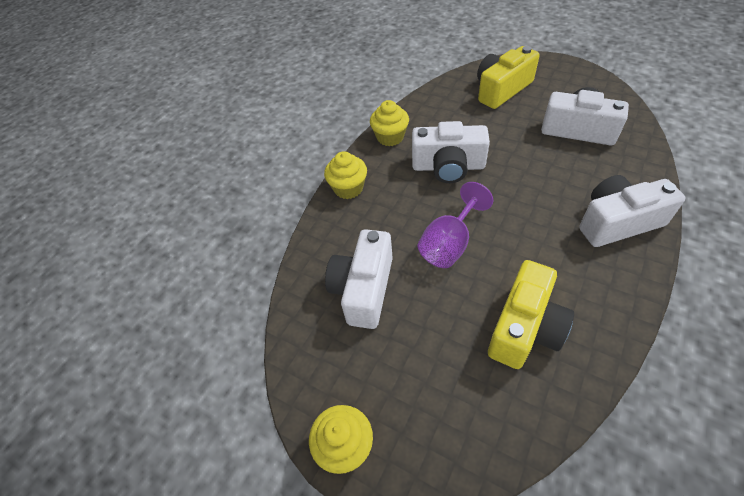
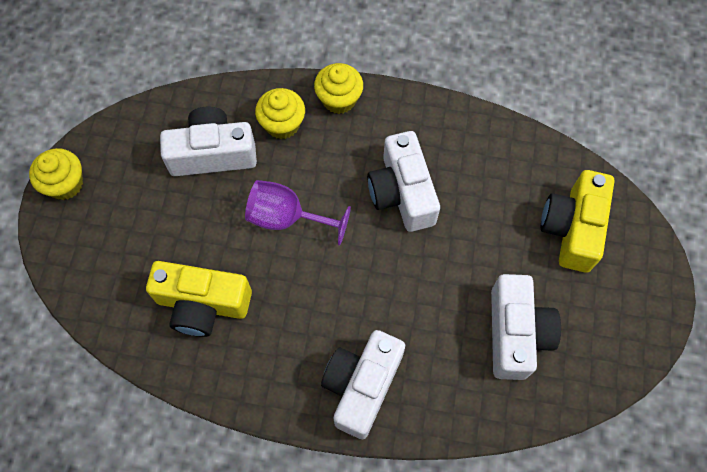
camera: 65 degrees right, 15 degrees up
yellow cupcake [370,100,409,146] -> yellow cupcake moved to [255,88,305,139]
yellow camera [477,46,540,109] -> yellow camera turned 105 degrees counterclockwise [541,170,614,272]
white camera [579,175,686,247] -> white camera turned 120 degrees counterclockwise [321,330,405,439]

